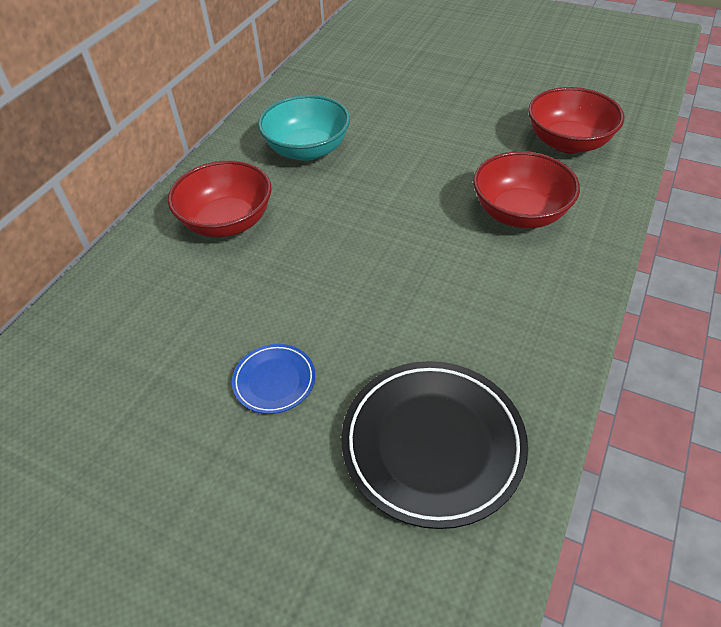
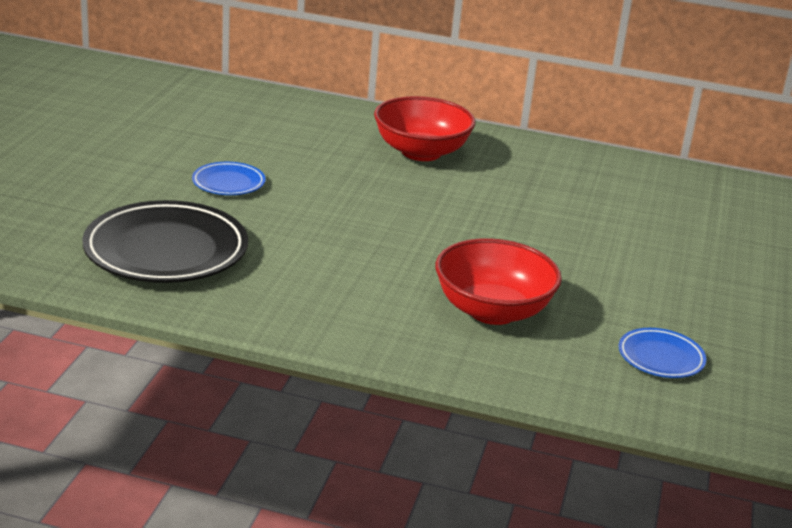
camera: 75 degrees right, 20 degrees down
turquoise bowl [258,95,350,161] -> none
red bowl [528,87,624,154] -> blue plate [619,328,706,378]

